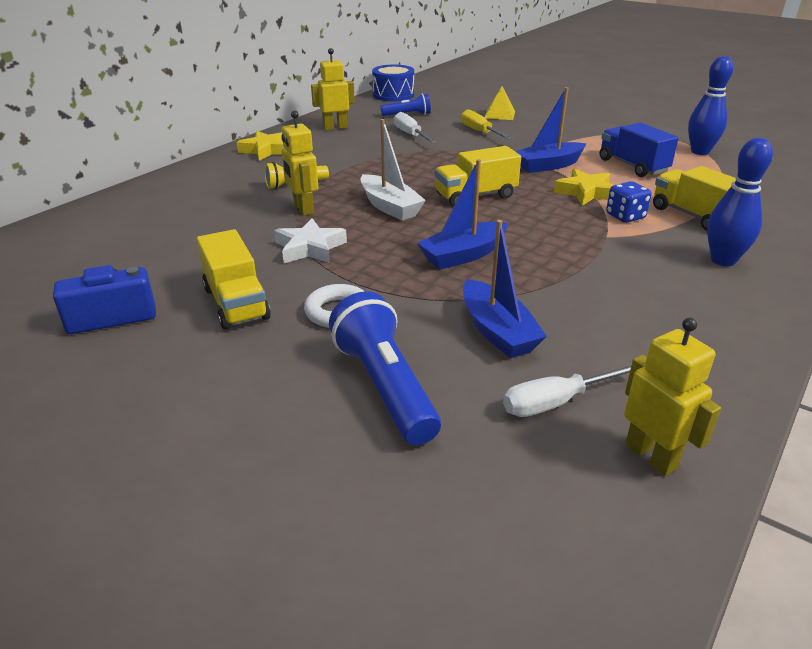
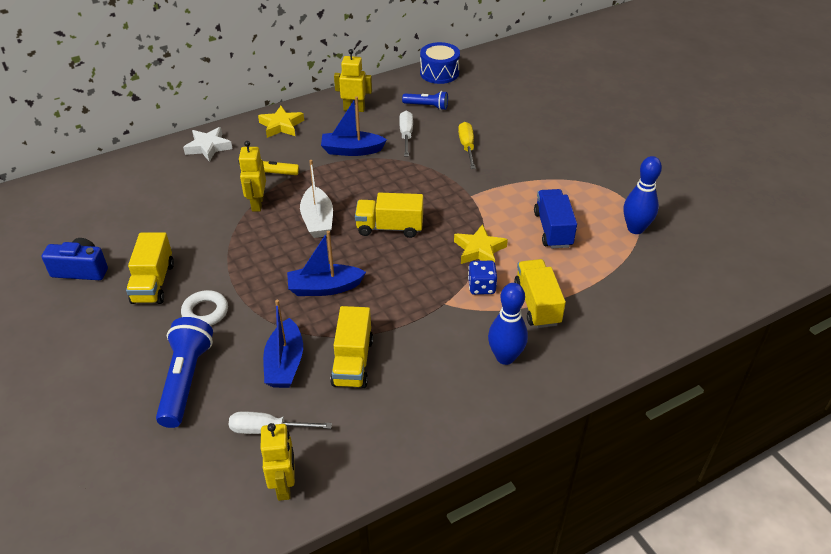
camera: 25 degrees right, 10 degrees up
white star [274,218,347,263] -> white star moved to [183,127,232,162]
yellow pyramid [485,86,515,120] -> none
blue boat [515,87,586,173] -> blue boat moved to [321,97,387,156]
none -> yellow truck [330,306,373,388]

